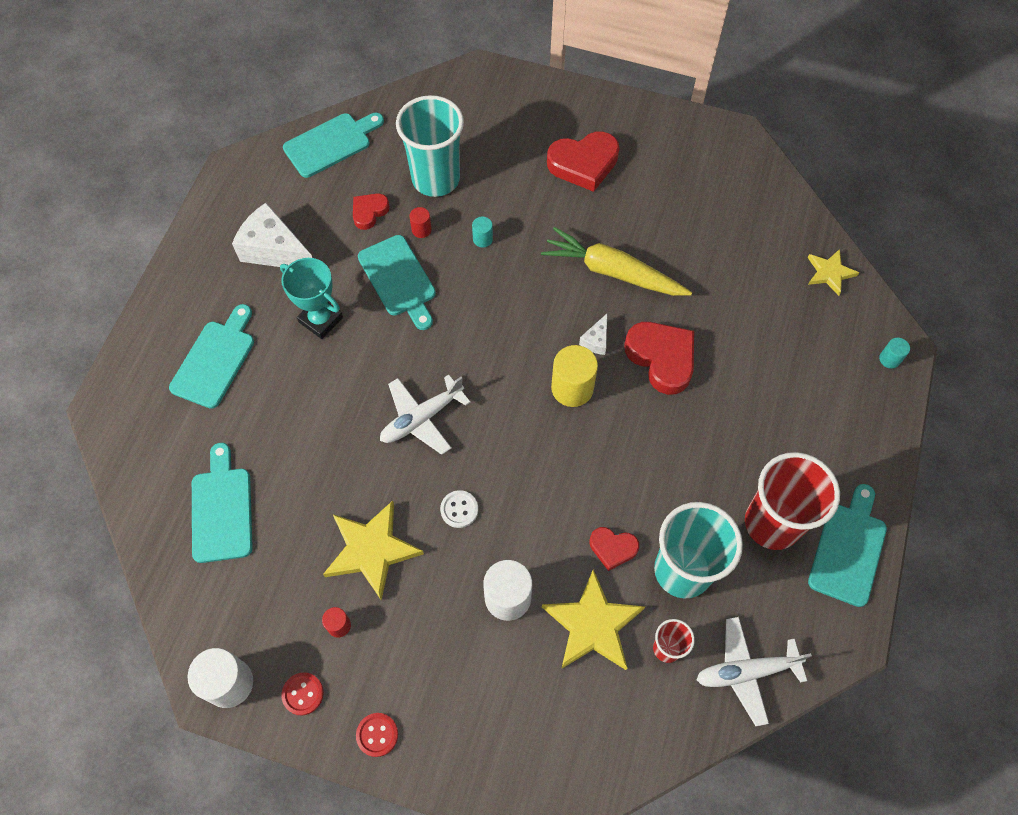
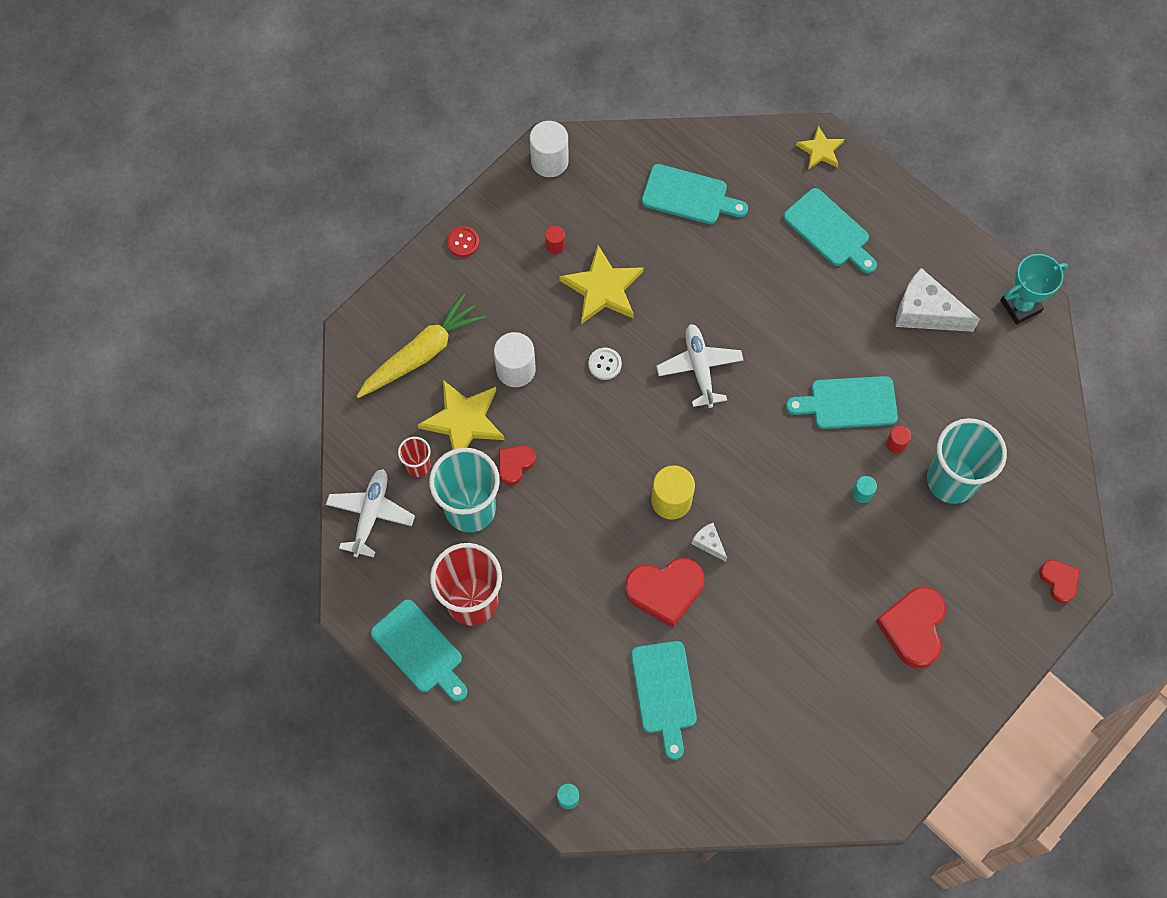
camera: 115 degrees right, 5 degrees up
white cheese [232,203,312,267] -> white cheese turned 120 degrees counterclockwise [895,268,980,332]
turquoise trophy [280,258,343,339] -> turquoise trophy moved to [1000,254,1068,324]
red button [281,672,324,716] -> none
turquoise cutting board [283,113,384,178] -> turquoise cutting board moved to [631,641,697,760]
red heart [353,193,390,230] -> red heart moved to [1039,560,1080,604]
yellow carrot [541,227,692,296] -> yellow carrot moved to [357,293,486,398]
yellow star [808,249,859,296] -> yellow star moved to [796,126,844,169]

